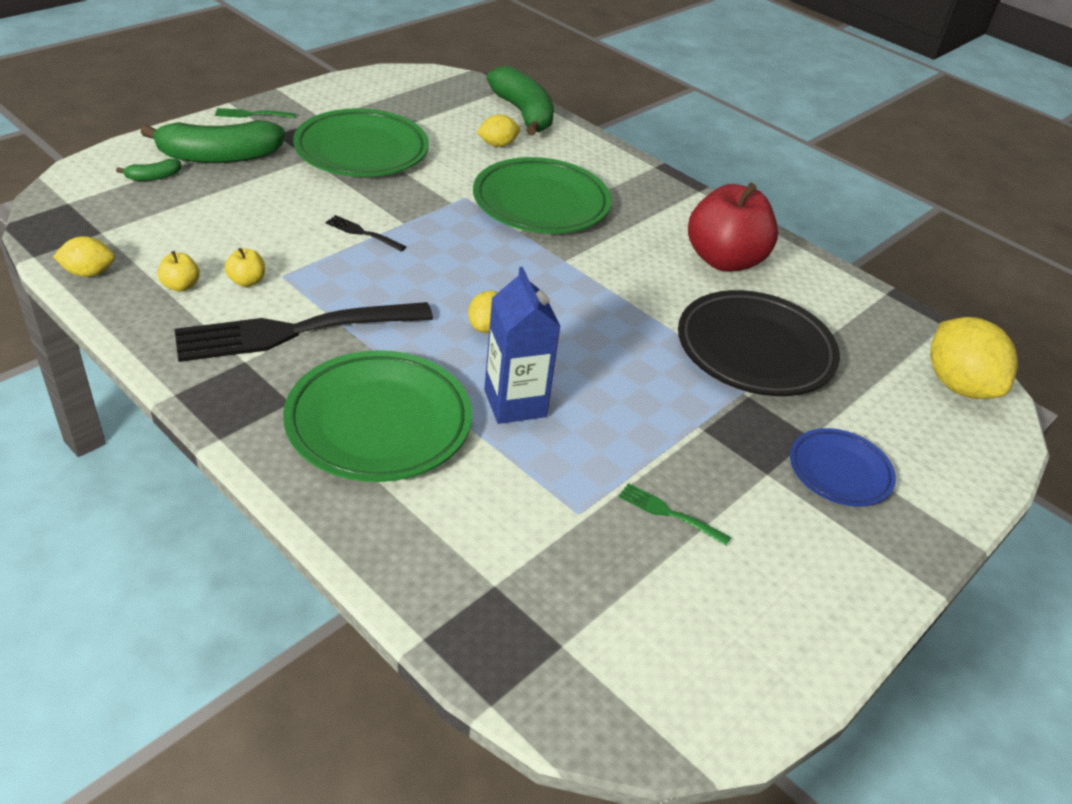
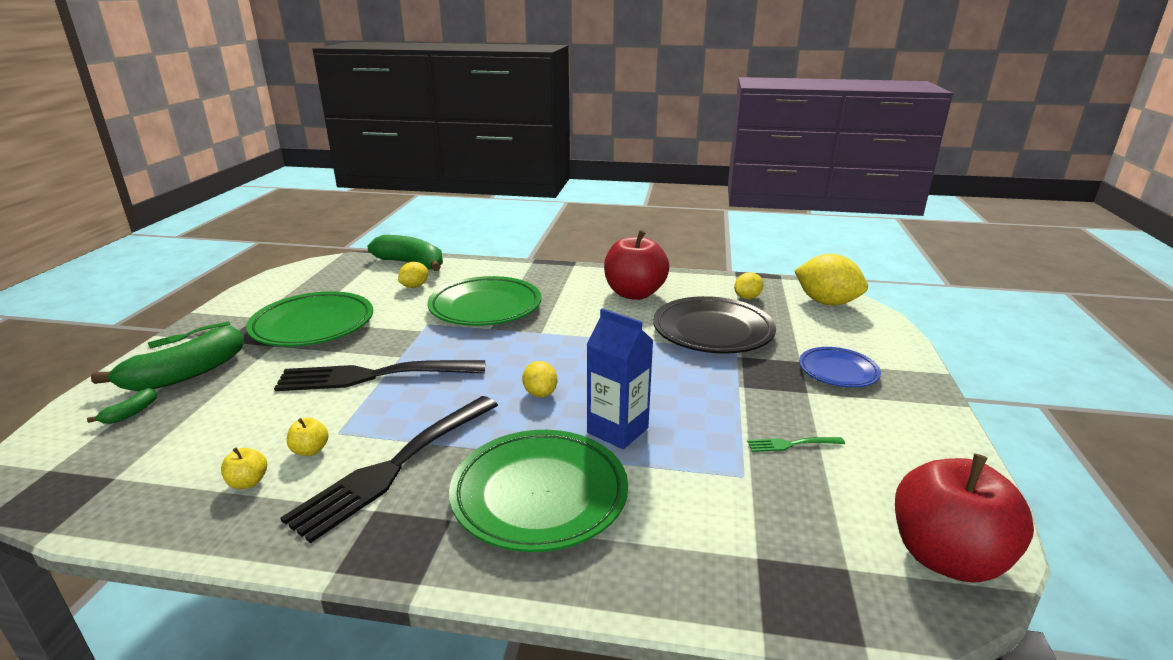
camera: 30 degrees left, 15 degrees down
yellow lemon [53,236,115,277] -> yellow lemon moved to [734,272,763,299]
black fork [325,215,406,251] -> black fork [274,360,485,391], size x2.47
none -> red apple [895,454,1034,582]

